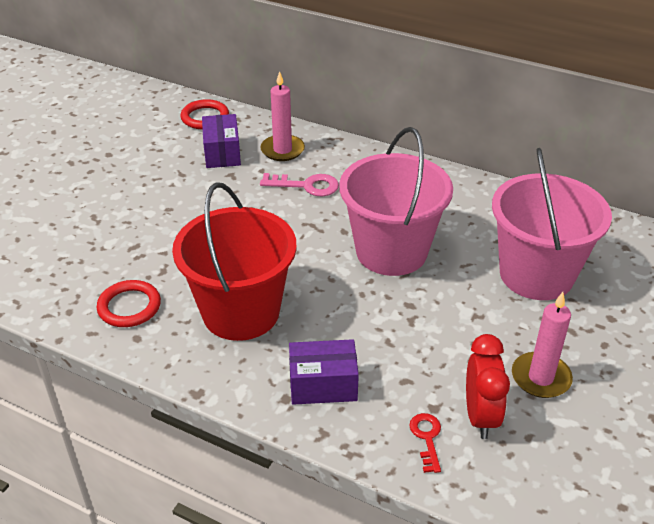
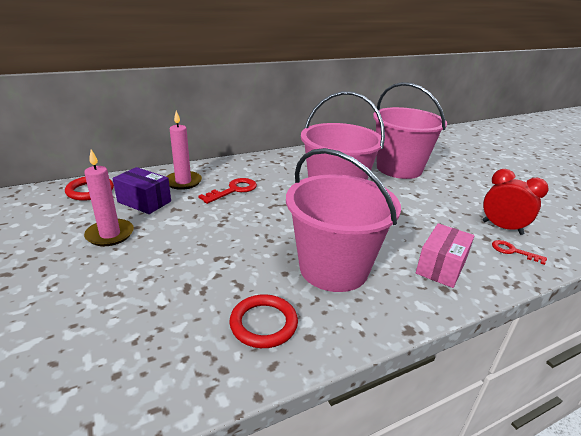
camera: 55 degrees left, 10 degrees down
red bucket [172,182,297,341] -> pink bucket [286,148,401,292]
pink key [260,173,339,196] -> red key [198,178,257,204]
purple box [289,339,359,405] -> pink box [416,223,474,288]
pink candle [512,292,573,398] -> pink candle moved to [84,150,134,246]

